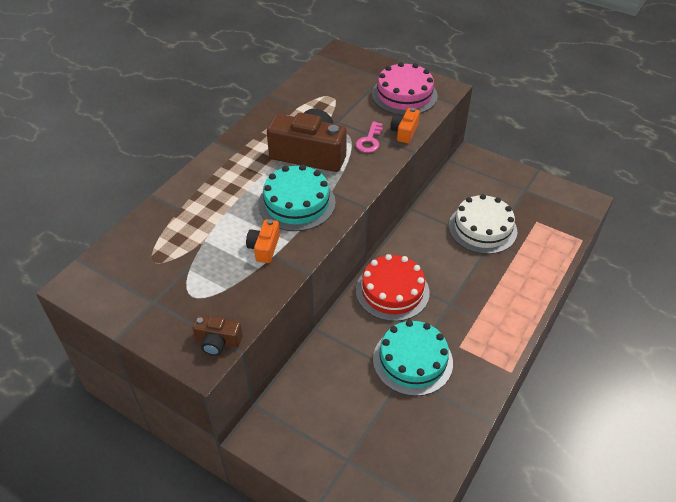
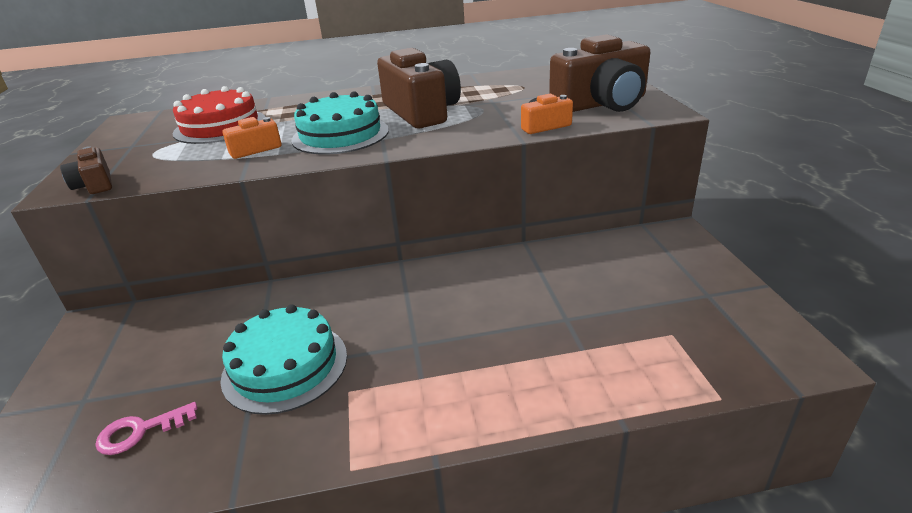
camera: 50 degrees right, 15 degrees down
pink key [356,122,383,153] -> pink key moved to [95,402,197,455]
red cake [356,254,430,321] -> red cake moved to [173,86,266,144]
pink cake [372,62,438,115] -> brown camera [549,34,650,112]
white cake [449,194,517,254] -> none

